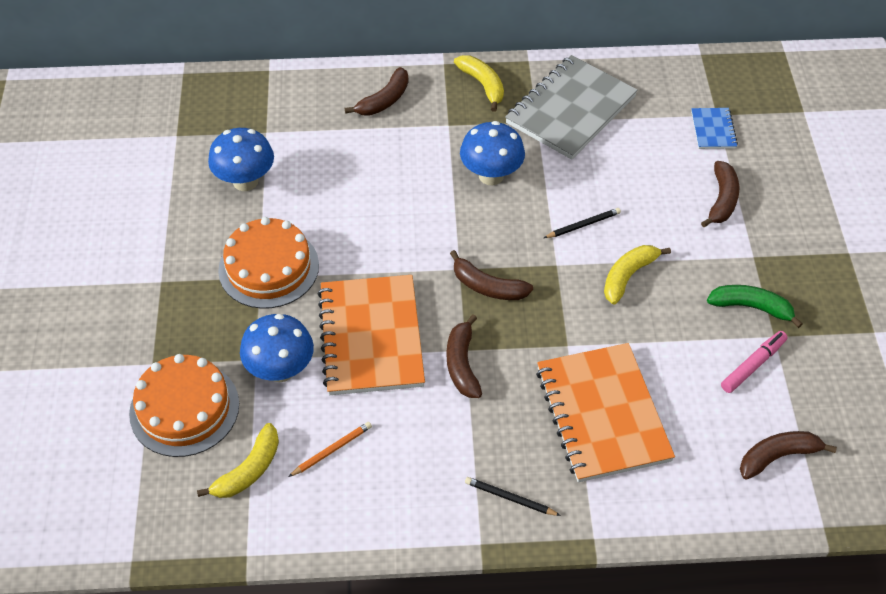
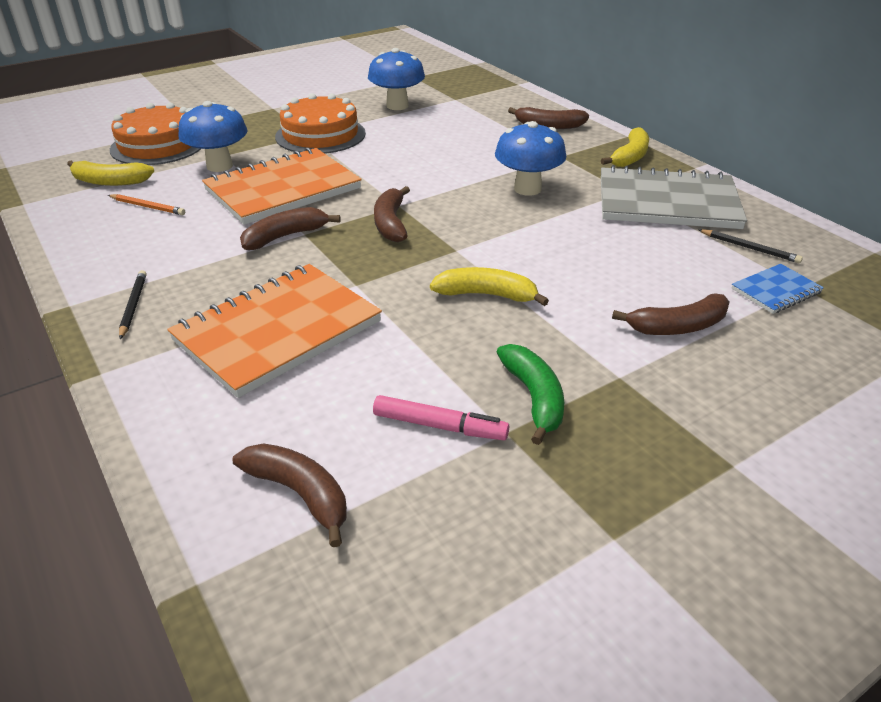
camera: 60 degrees right, 15 degrees down
black pencil [544,208,621,238] -> black pencil moved to [698,229,803,263]

